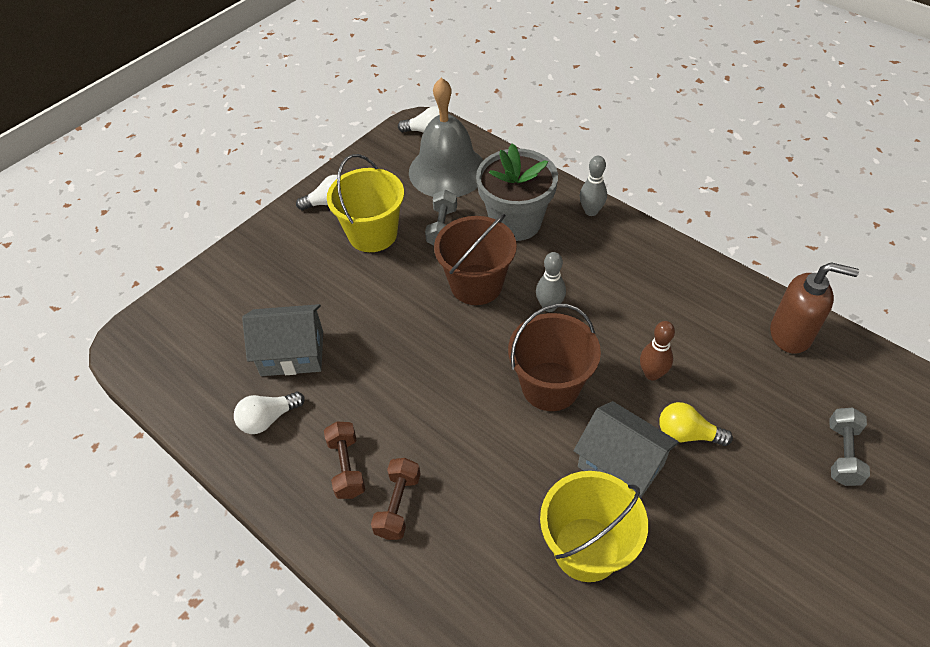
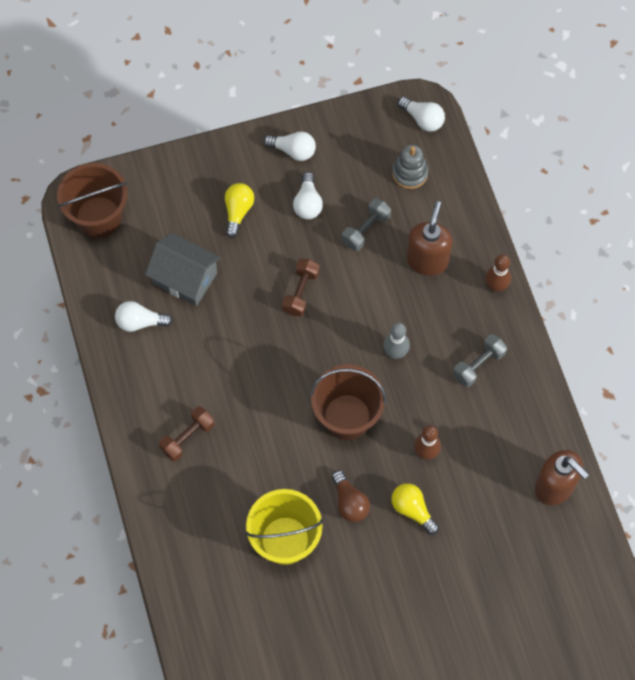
camera: 30 degrees right, 15 degrees up
brown dumbbell [324,421,365,499] -> brown dumbbell moved to [282,259,320,316]
yellow bucket [327,154,404,252] -> white light bulb [293,172,323,219]
grey bell [409,78,483,197] -> grey stacking toy [392,145,428,189]
brown bucket [434,214,517,305] -> brown bucket moved to [57,163,128,238]
grey flower pot [476,143,558,241] -> brown soap dispenser [406,201,453,276]
grey house [574,401,679,499] -> brown light bulb [332,470,370,522]
grey bowling pin [580,156,607,216] -> brown bowling pin [485,254,511,292]
grey dumbbell [829,408,870,486] -> grey dumbbell moved to [453,334,507,387]
none -> yellow light bulb [225,183,254,238]

